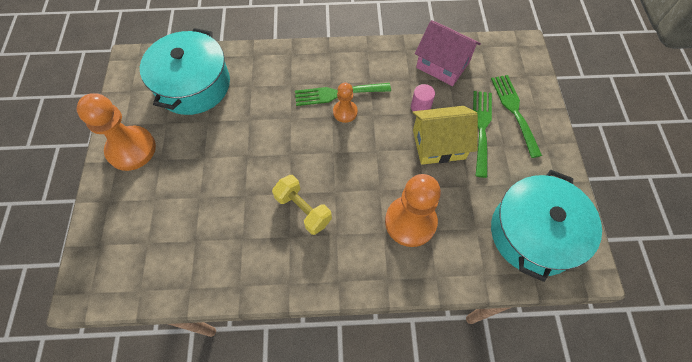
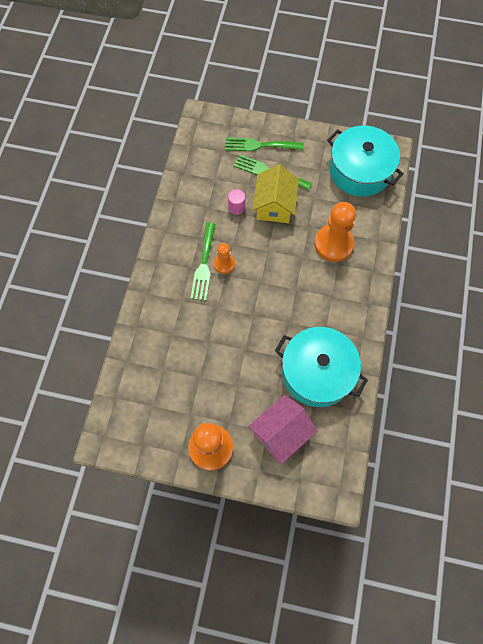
camera: 75 degrees left, 5 degrees up
turquoise pot [140,28,230,115] -> turquoise pot moved to [275,327,368,407]
yellow dumbbell [272,175,332,235] -> none
pink house [415,20,481,86] -> pink house moved to [248,395,318,464]

